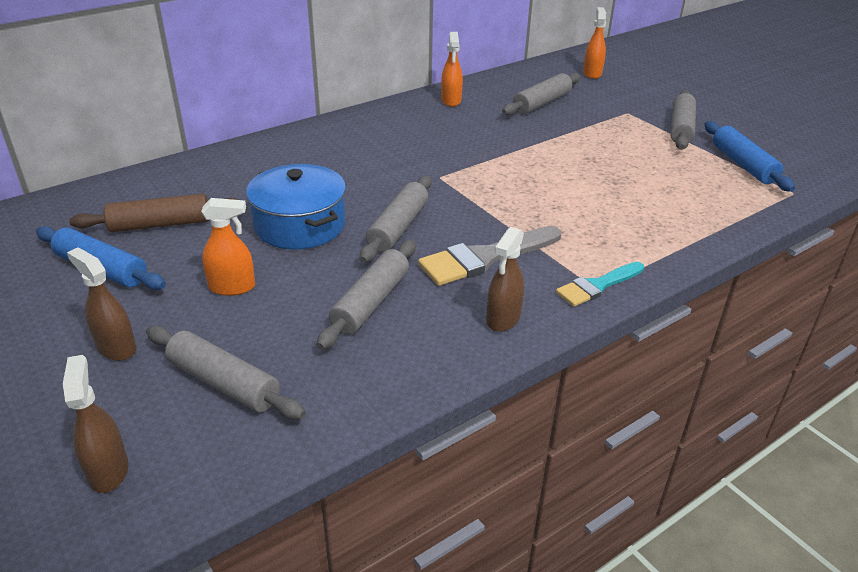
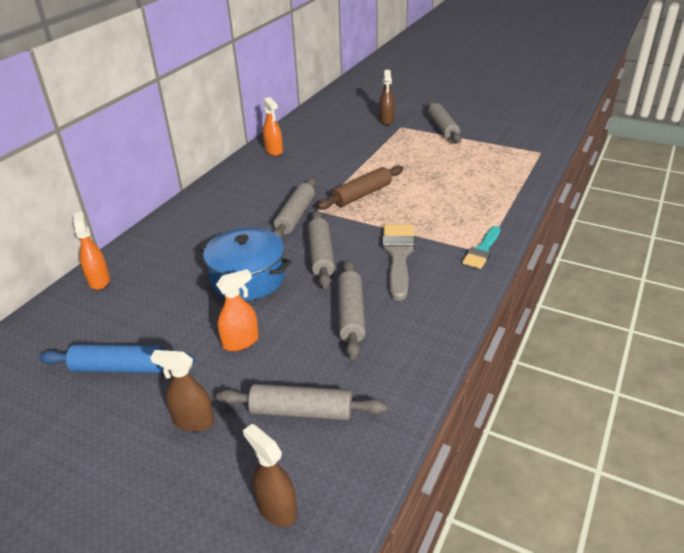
camera: 25 degrees left, 0 degrees up
brown rolling pin [69,194,238,232] -> brown rolling pin moved to [317,165,403,210]
grey brush [418,226,562,286] -> grey brush turned 150 degrees clockwise [383,224,415,301]
brown spray bottle [486,227,524,332] -> brown spray bottle moved to [379,70,395,125]
grey rolling pin [502,73,581,115] -> grey rolling pin moved to [273,178,316,239]
orange spray bottle [583,7,606,79] -> orange spray bottle moved to [74,212,110,290]
blue rolling pin [704,121,795,192] -> none

